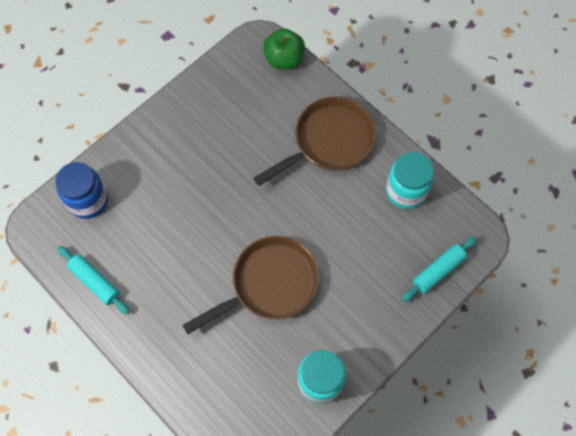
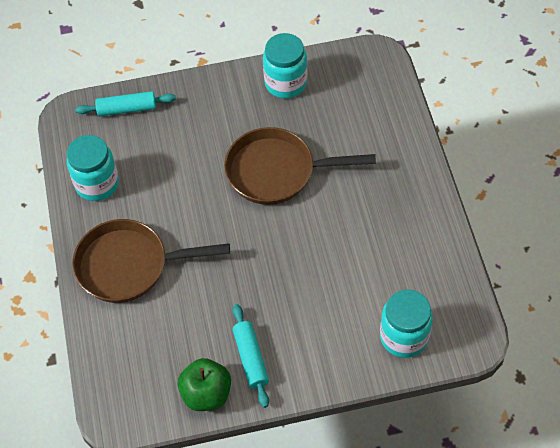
camera: 145 degrees left, 10 degrees down
blue jar [56,162,108,219] -> turquoise jar [380,290,433,358]
turquoise rolling pin [57,246,130,314] -> turquoise rolling pin moved to [233,304,269,408]
green apple [263,28,305,70] -> green apple moved to [177,358,231,411]

